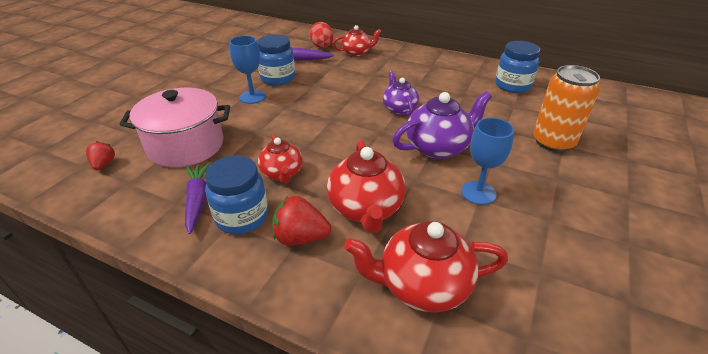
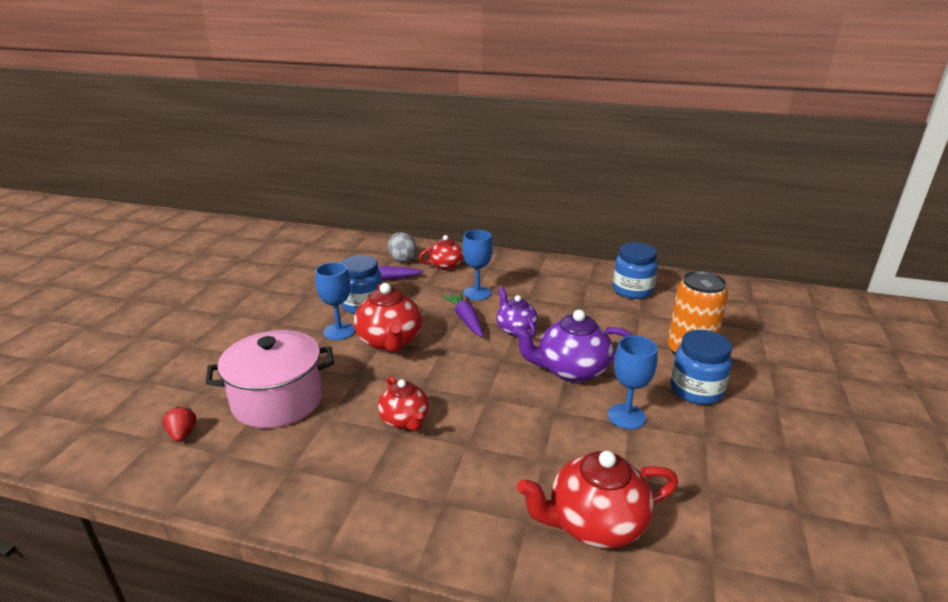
camera: 10 degrees left, 10 degrees down
purple carrot [185,163,210,234] -> purple carrot moved to [442,292,483,337]
blue jar [205,156,268,234] -> blue jar moved to [671,330,732,405]
red strawberry [272,196,331,245] -> none
red egg [310,22,333,48] -> grey egg [388,232,417,263]
red teapot [327,140,406,233] -> red teapot moved to [354,283,422,353]
purple teapot [393,91,492,159] -> purple teapot turned 150 degrees counterclockwise [512,310,633,382]
none -> blue goblet [462,230,493,300]

